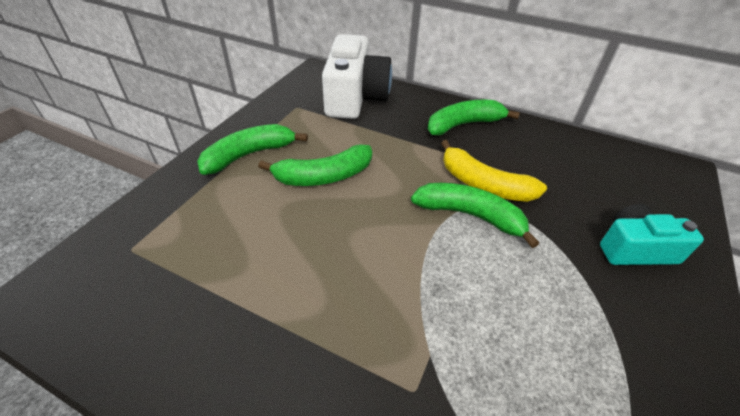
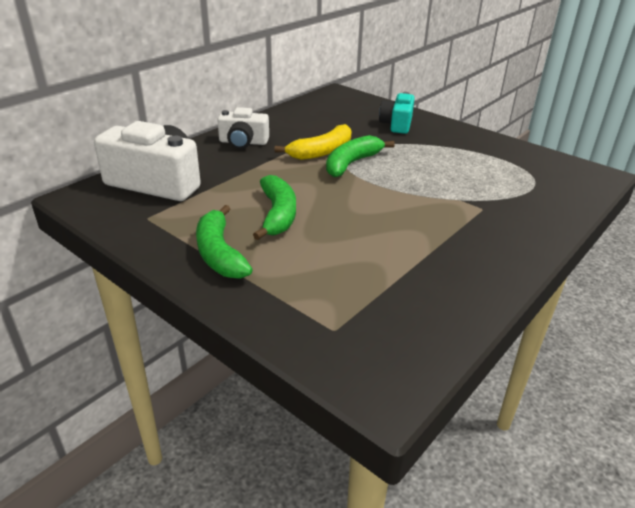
camera: 75 degrees left, 10 degrees down
green banana [428,100,520,136] -> white camera [217,107,269,149]

